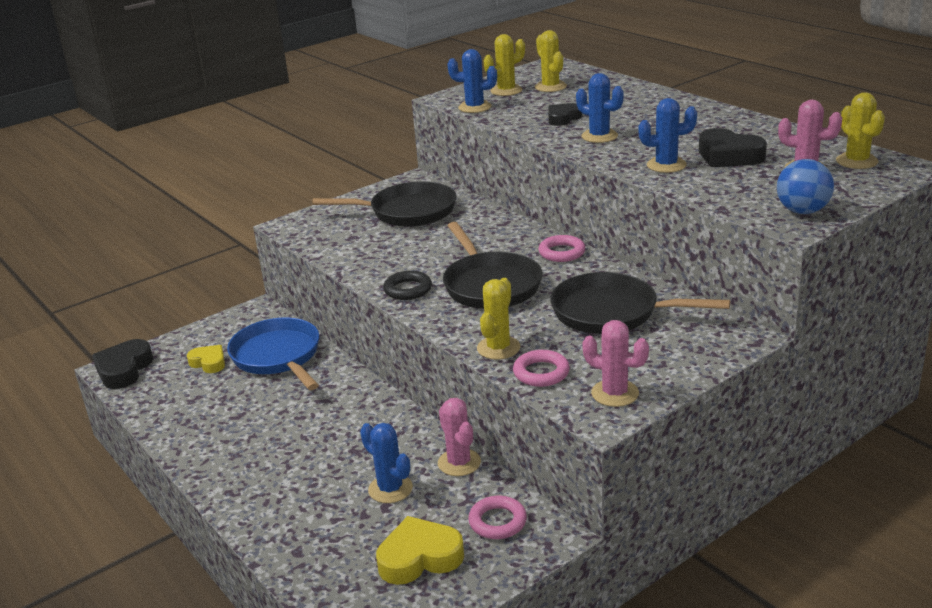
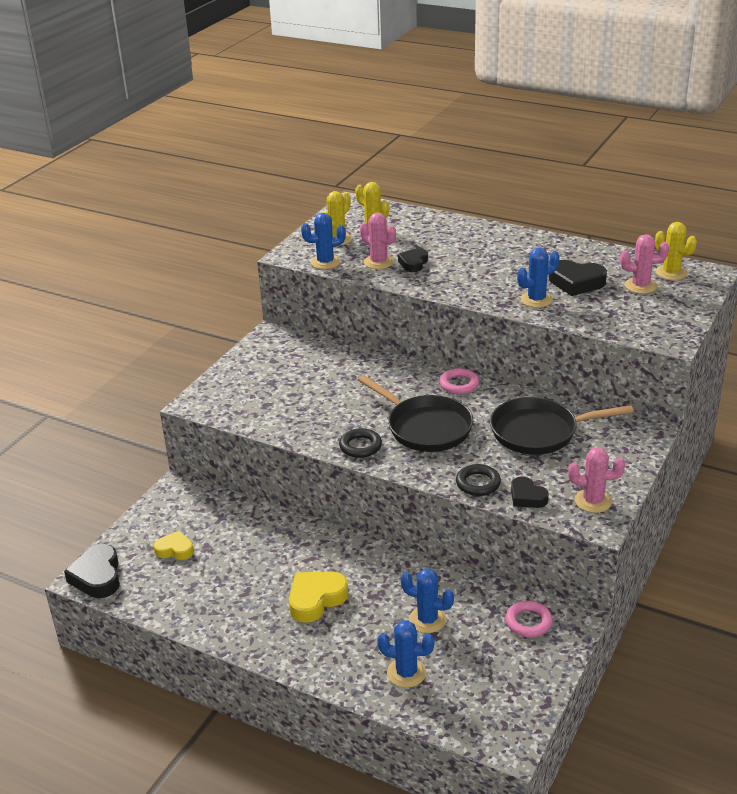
camera: 25 degrees left, 5 degrees up
blue pan [227,318,319,390] -> none
black pan [312,181,457,227] -> none
yellow heart [376,516,464,585] -> yellow heart moved to [289,571,348,623]
pink cactus [438,398,481,476] -> pink cactus moved to [360,213,396,269]
yellow cactus [477,278,520,360] -> black ring [456,464,501,496]
pink ring [513,350,570,387] -> black heart [511,477,549,508]
blue cactus [576,73,624,143] -> blue cactus moved to [377,620,435,688]
blue ball [777,159,834,214] -> none

